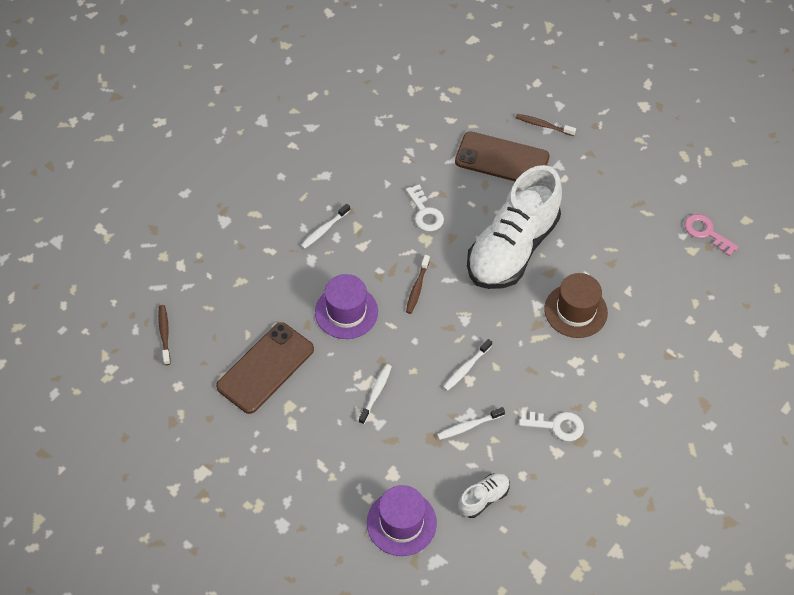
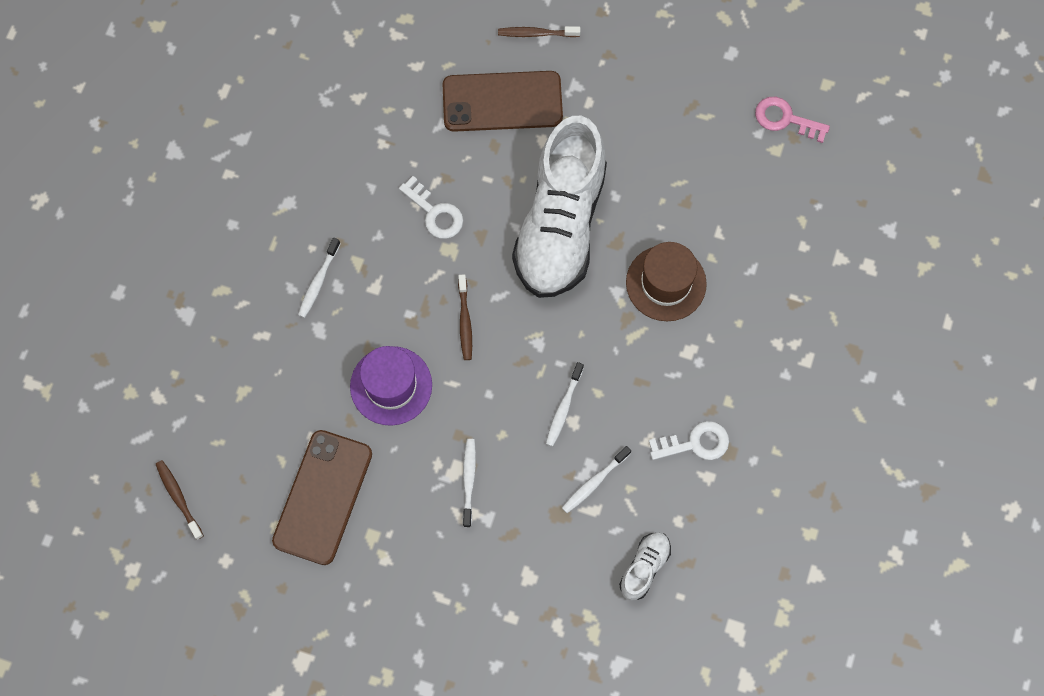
camera: 20 degrees left, 15 degrees up
purple hat [367,485,437,556] -> none

